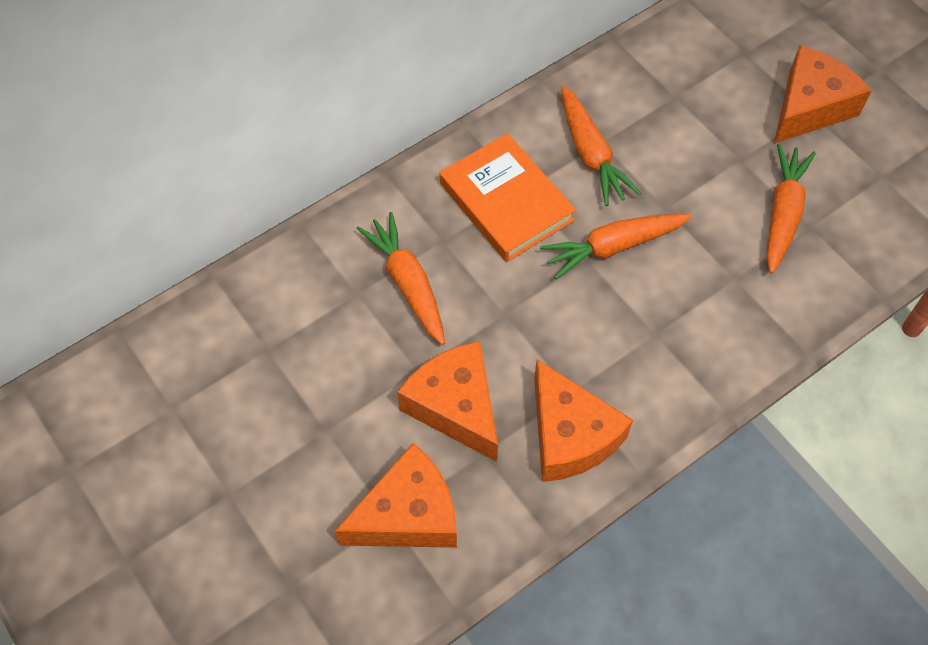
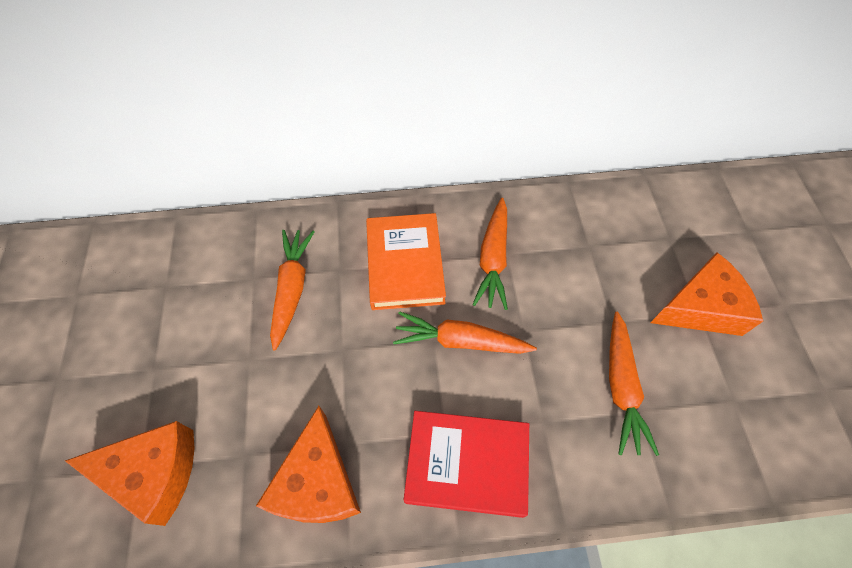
camera: 30 degrees right, 0 degrees up
orange cheese [397,341,498,462] -> none
orange carrot [766,144,816,273] -> orange carrot turned 135 degrees clockwise [609,312,659,456]
none -> red book [404,411,529,518]

